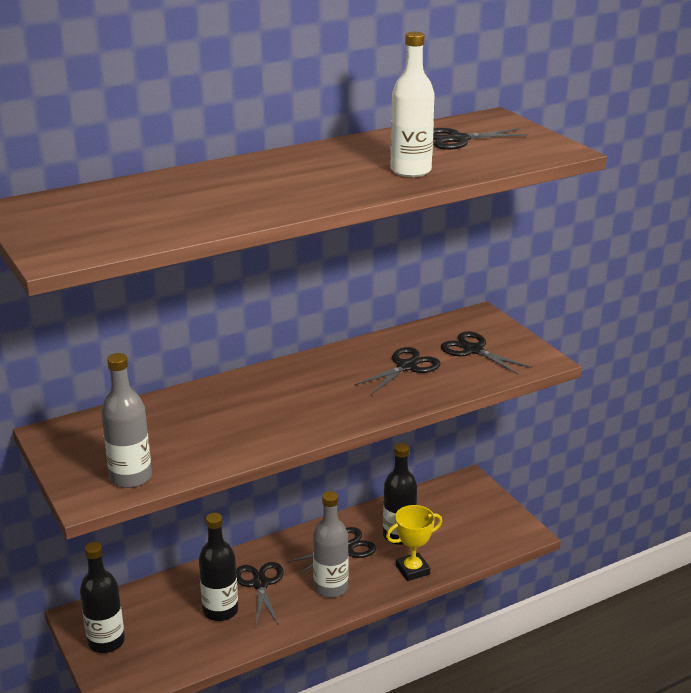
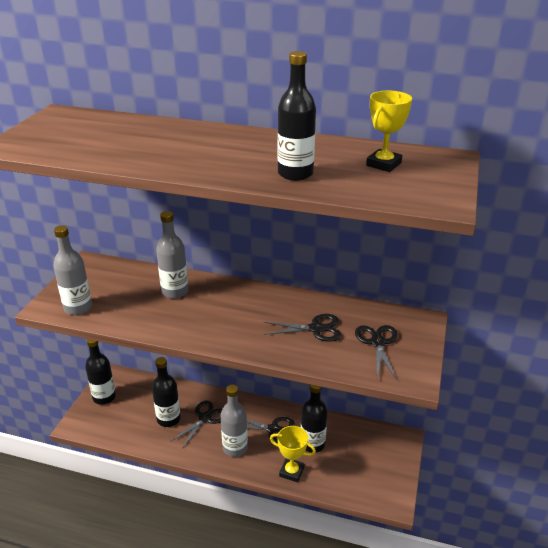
camera: 45 degrees right, 5 degrees up
white bottle [390,32,435,177] -> black bottle [278,51,316,181]
black scissors [433,128,528,150] -> yellow trophy [366,91,412,172]
none -> grey bottle [156,211,189,299]

